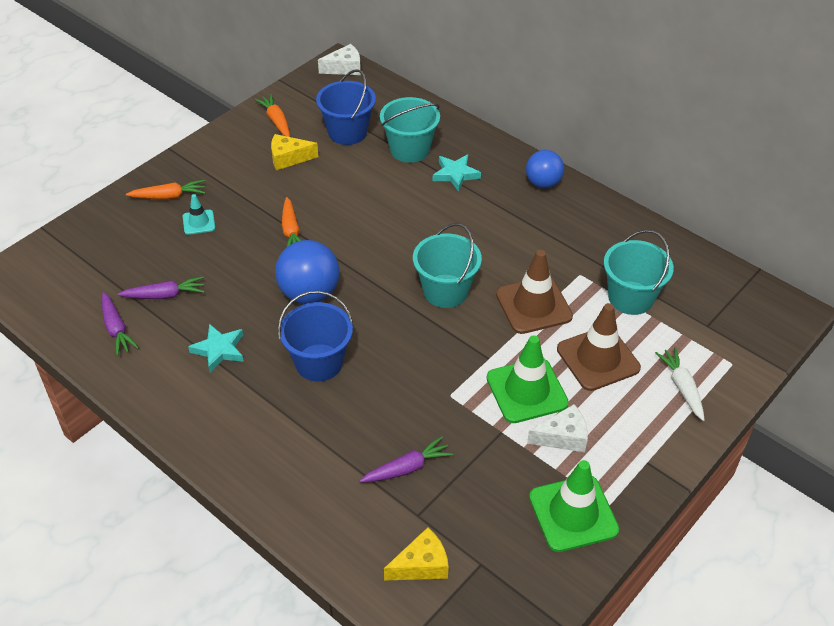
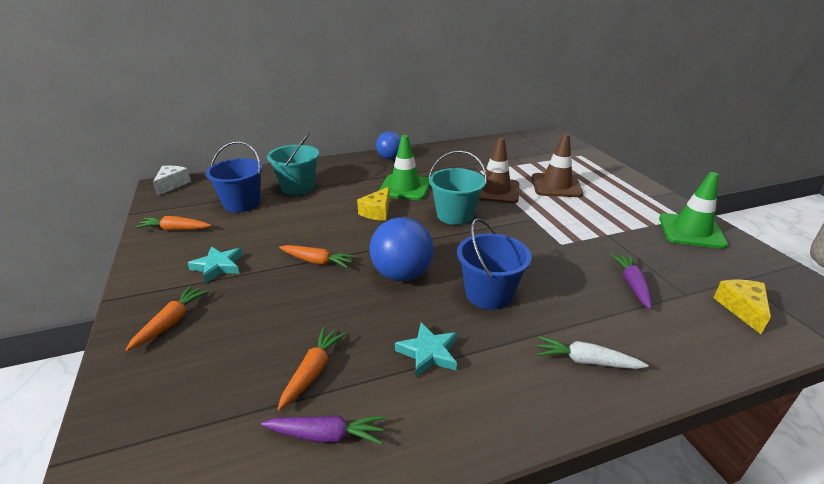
camera: 60 degrees left, 15 degrees down
purple carrot [118,276,205,299] -> orange carrot [278,327,346,410]
turquoise traffic cone [183,194,215,235] -> none
yellow cheese [271,134,318,170] -> yellow cheese moved to [357,187,390,221]
turquoise star [433,154,481,192] -> turquoise star moved to [188,246,242,283]
green traffic cone [487,335,569,423] -> green traffic cone moved to [379,135,430,200]
white cheese [527,404,588,452] -> none
turquoise bucket [604,230,674,315] -> none
white carrot [655,348,705,421] -> white carrot moved to [537,336,649,369]

